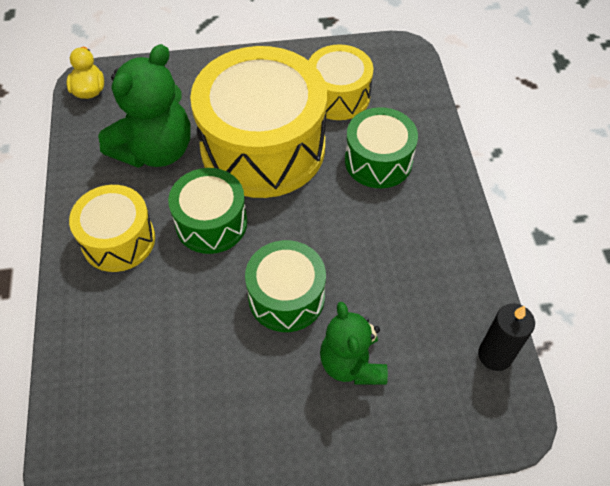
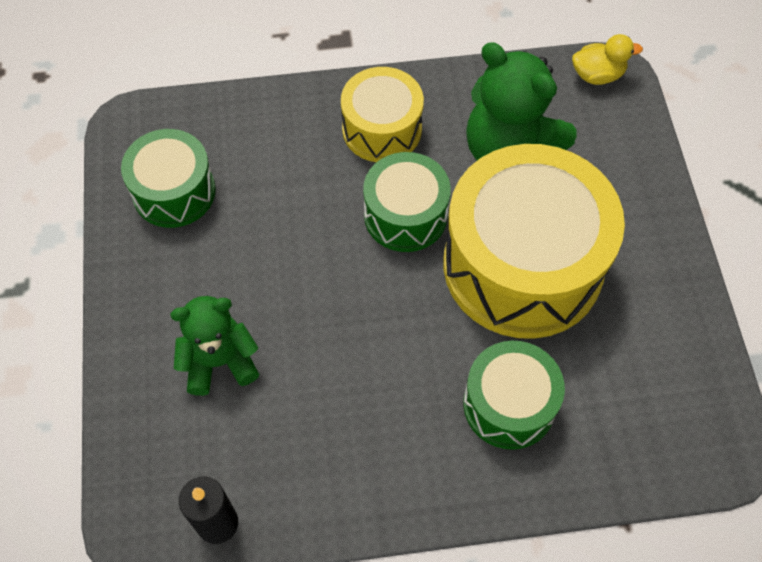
camera: 90 degrees right, 5 degrees up
green drum [245,240,326,332] -> green drum moved to [121,129,216,228]
yellow drum [309,44,373,120] -> none

